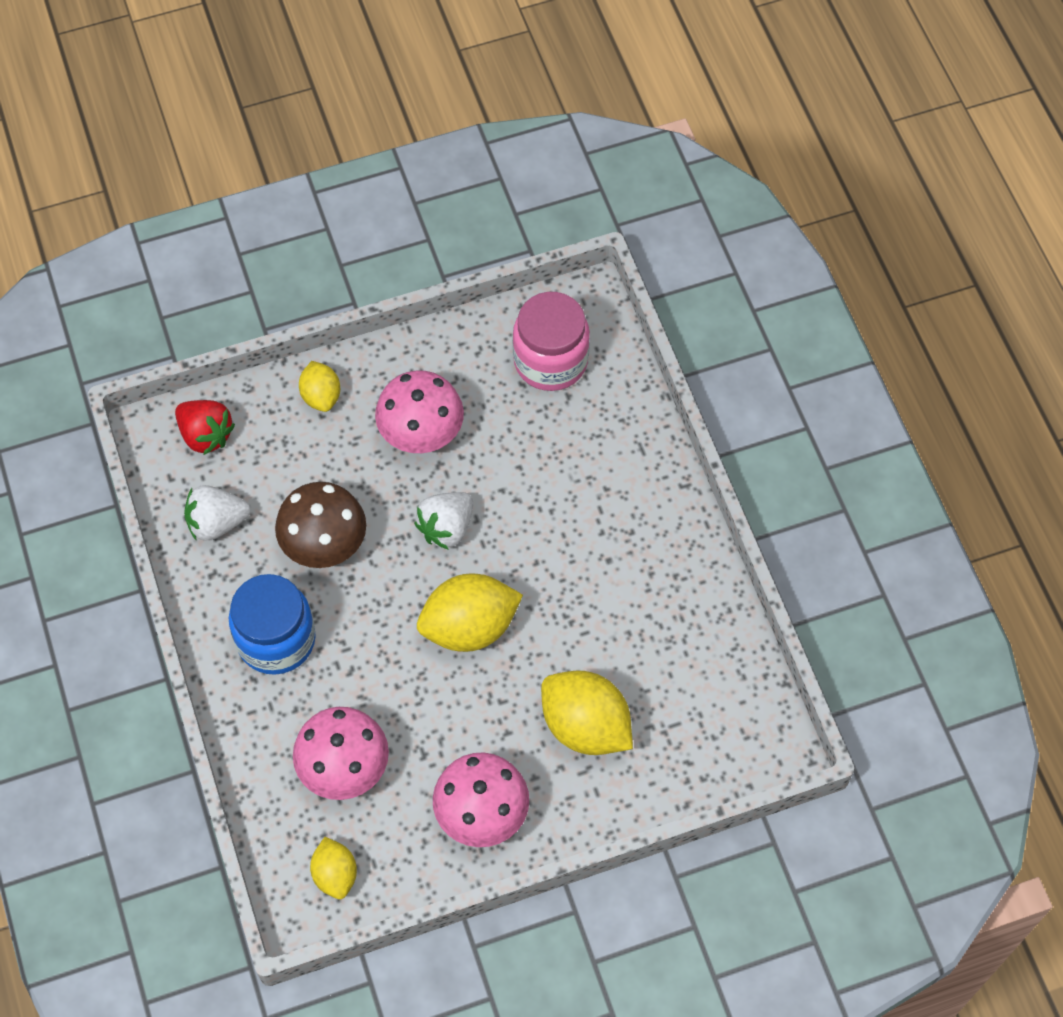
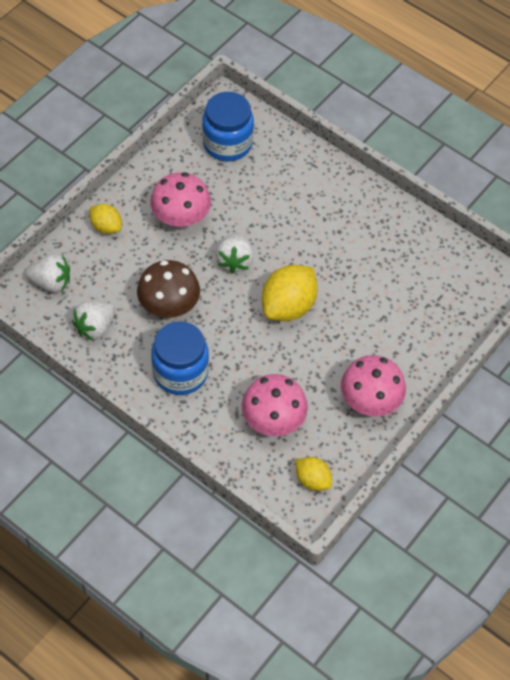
camera: 35 degrees left, 5 degrees down
red strawberry [175,400,235,455] -> white strawberry [25,254,70,293]
pink jar [513,292,590,391] -> blue jar [202,92,254,161]
yellow lemon [541,671,633,755] -> none

